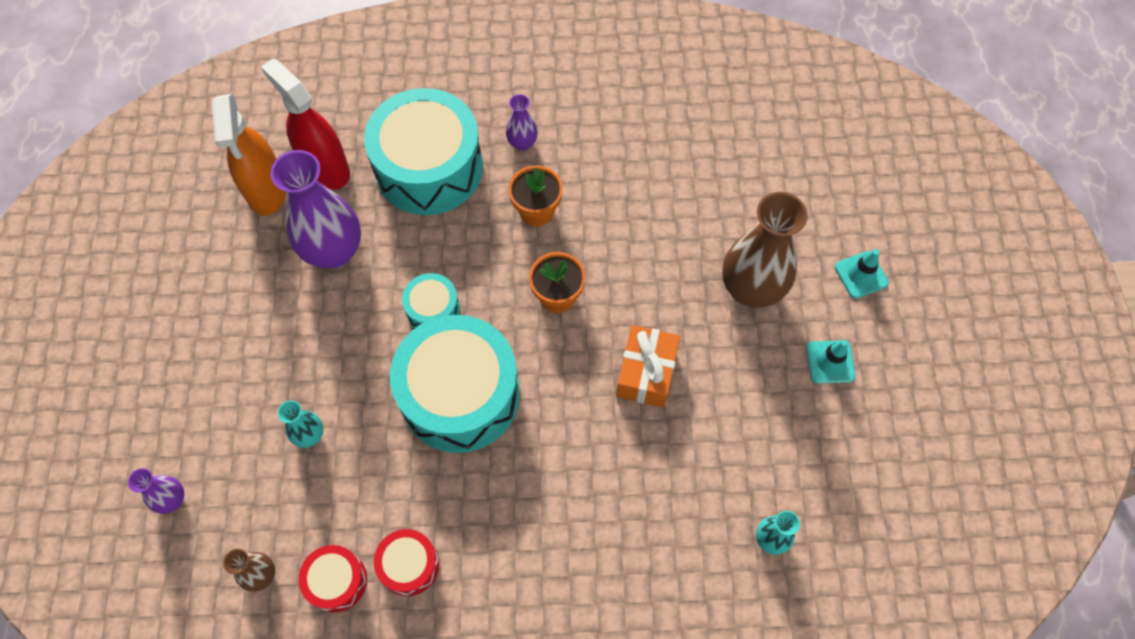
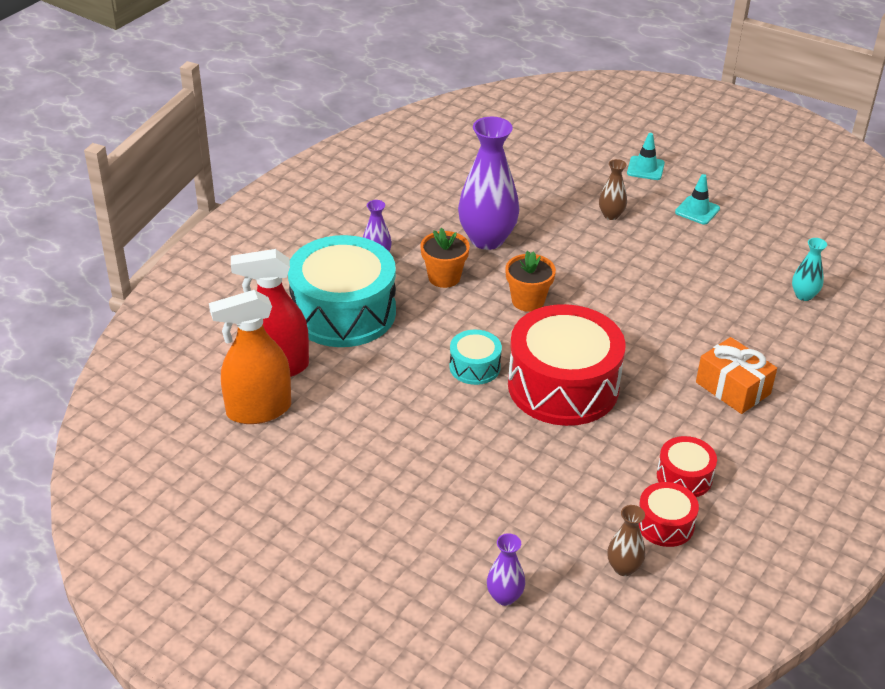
camera: 55 degrees left, 25 degrees down
orange spray bottle [212,94,286,216] -> orange spray bottle turned 135 degrees clockwise [209,290,291,424]
purple vase [271,150,361,269] -> purple vase moved to [458,117,519,250]
turquoise vase [278,400,323,448] -> none
turquoise drum [390,315,520,453] -> red drum [508,304,626,426]
orange gift [616,325,680,408] -> orange gift moved to [696,337,777,414]
brown vase [722,192,808,308] -> brown vase [599,159,627,220], size x0.48

